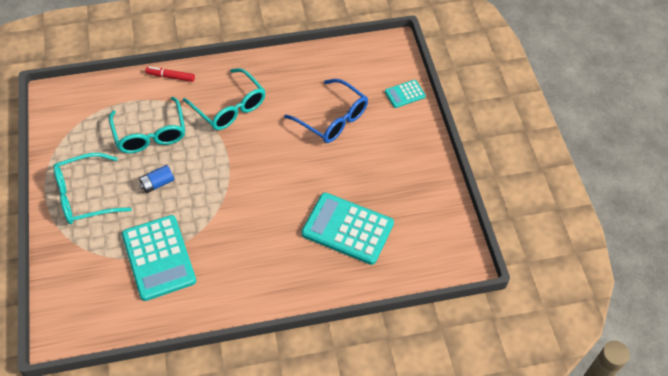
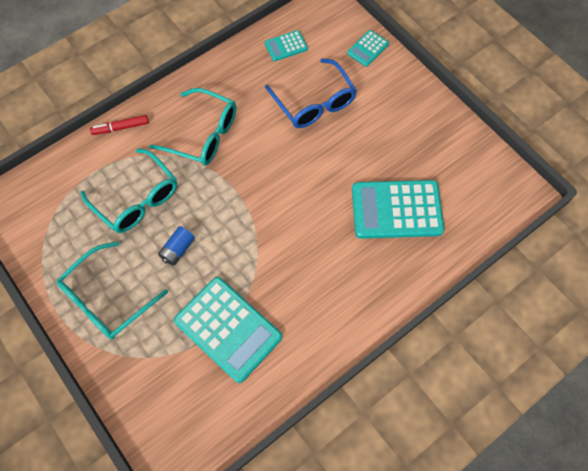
camera: 25 degrees left, 10 degrees up
blue glasses [284,79,368,143] -> blue glasses turned 45 degrees clockwise [265,59,357,128]
none -> turquoise calculator [265,30,308,61]

